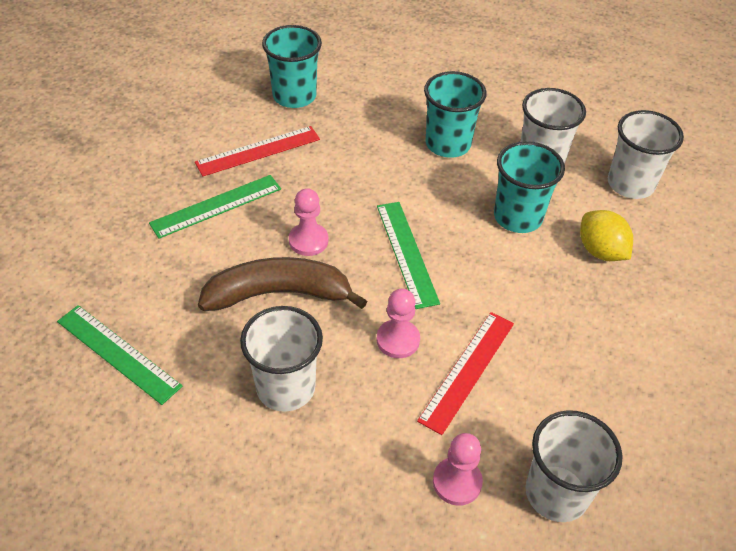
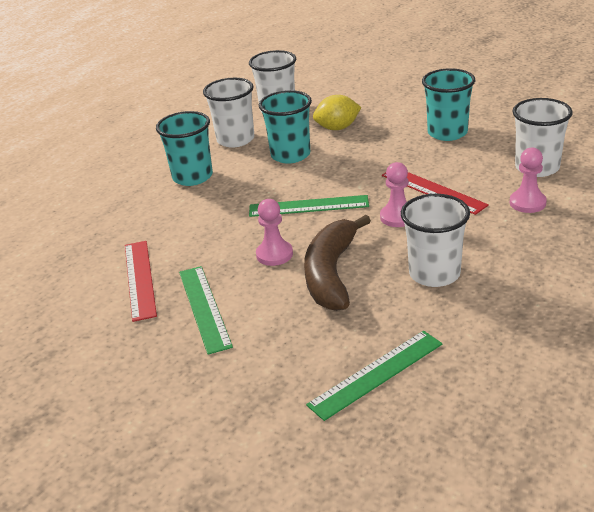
camera: 70 degrees left, 15 degrees down
turquoise cup [262,25,322,108] -> turquoise cup moved to [422,68,475,141]

